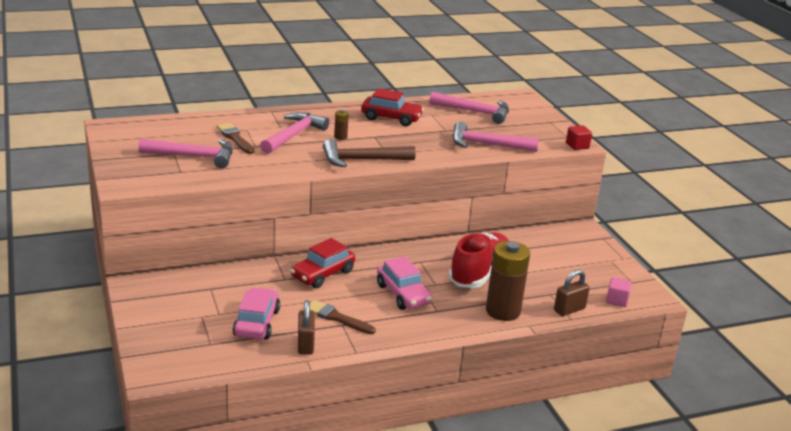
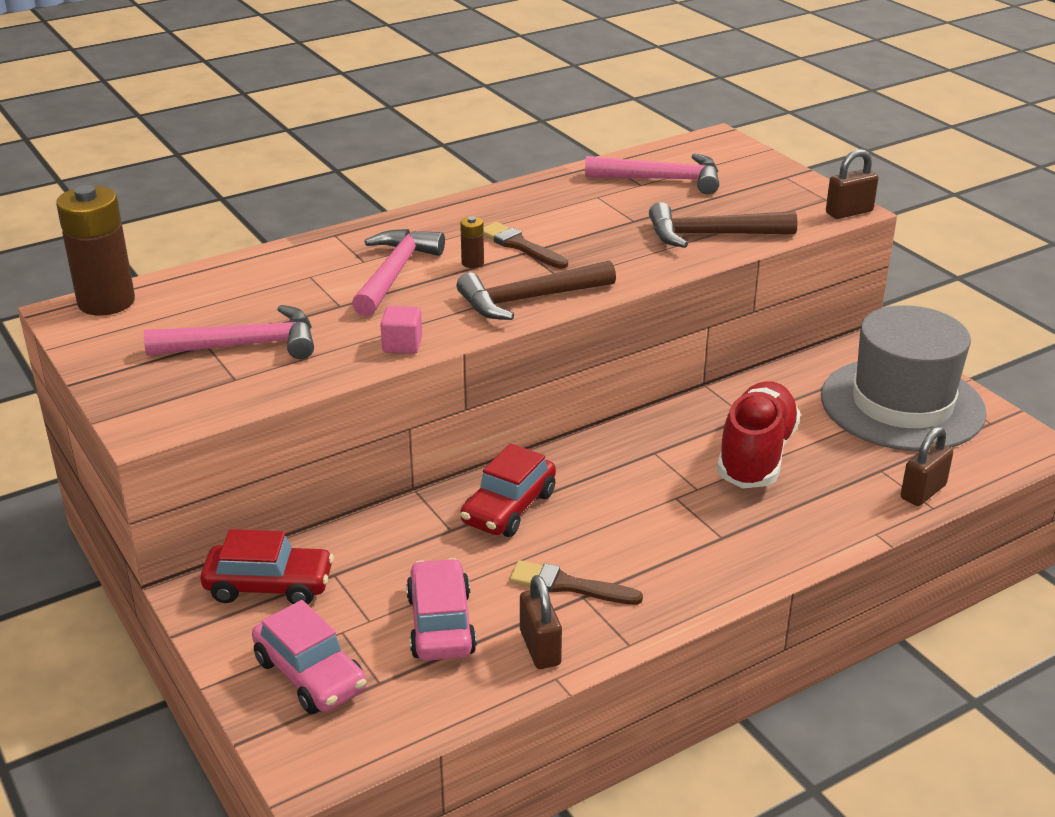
camera: 10 degrees left, 5 degrees up
brown brush [217,123,255,154] -> brown brush moved to [483,222,568,269]
red car [361,88,424,126] -> red car moved to [200,529,334,605]
pink car [377,256,432,310] -> pink car moved to [252,600,367,714]
pink hammer [452,122,539,152] -> brown hammer [649,202,798,248]
brown battery [486,241,530,321] -> brown battery moved to [56,185,135,316]
red cube [566,125,592,150] -> brown padlock [826,149,878,219]
pink cube [606,277,632,307] -> pink cube moved to [380,306,422,354]
none -> grey hat [821,305,987,451]

